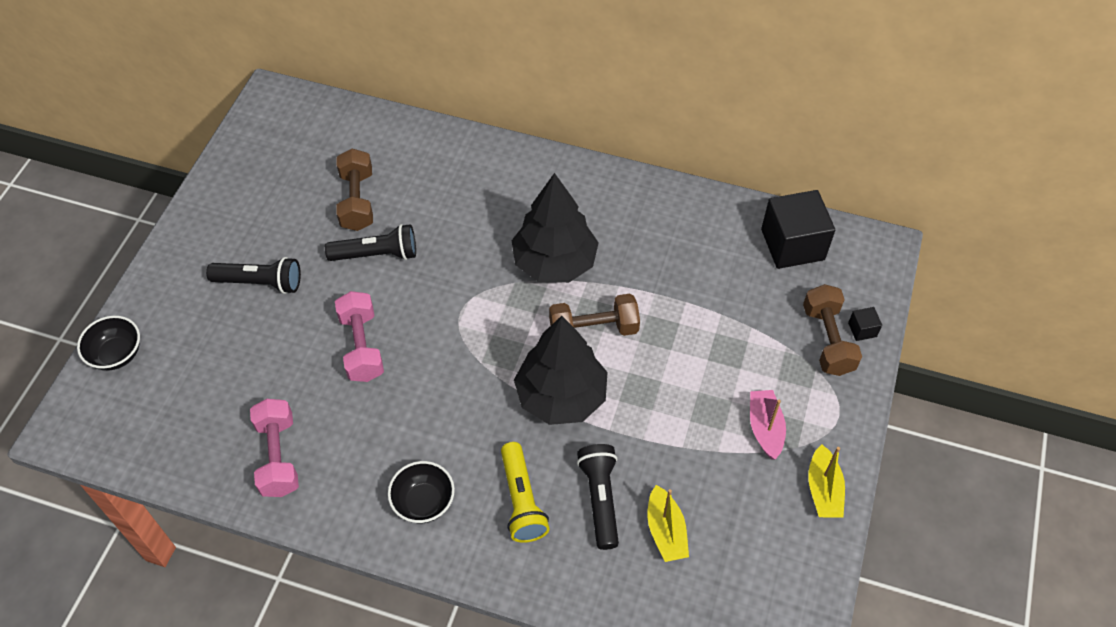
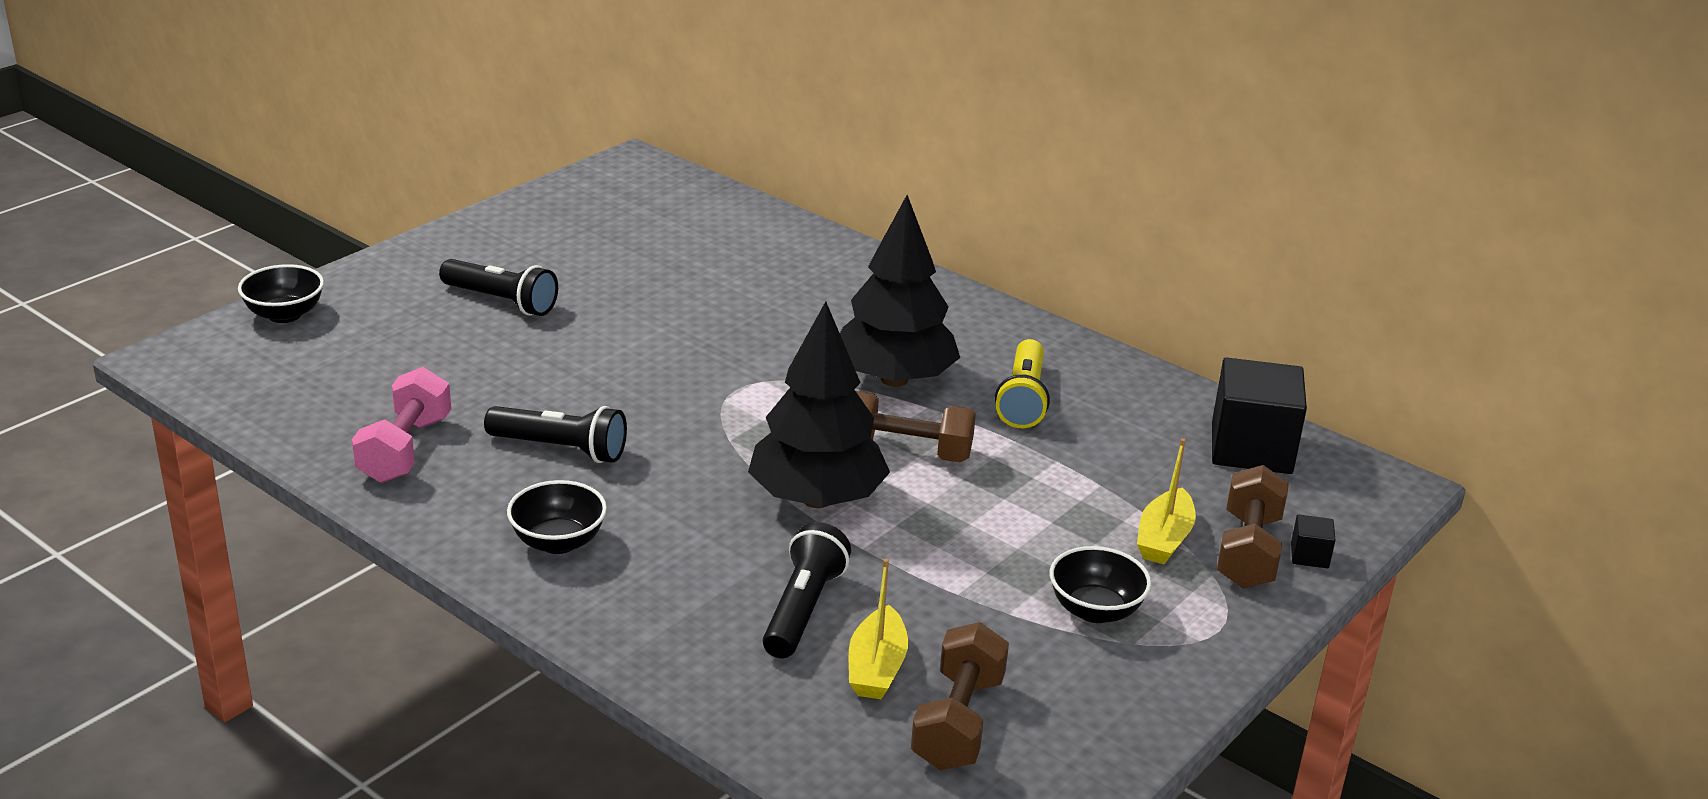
camera: 20 degrees right, 25 degrees down
black flashlight [325,224,416,261] -> black flashlight moved to [484,406,627,463]
pink dumbbell [335,291,384,382] -> none
brown dumbbell [336,149,373,231] -> brown dumbbell moved to [911,622,1009,770]
yellow flashlight [501,442,549,543] -> yellow flashlight moved to [995,339,1050,428]
pink boat [750,390,786,460] -> black bowl [1050,546,1151,623]
yellow boat [808,444,845,518] -> yellow boat moved to [1137,438,1196,564]

